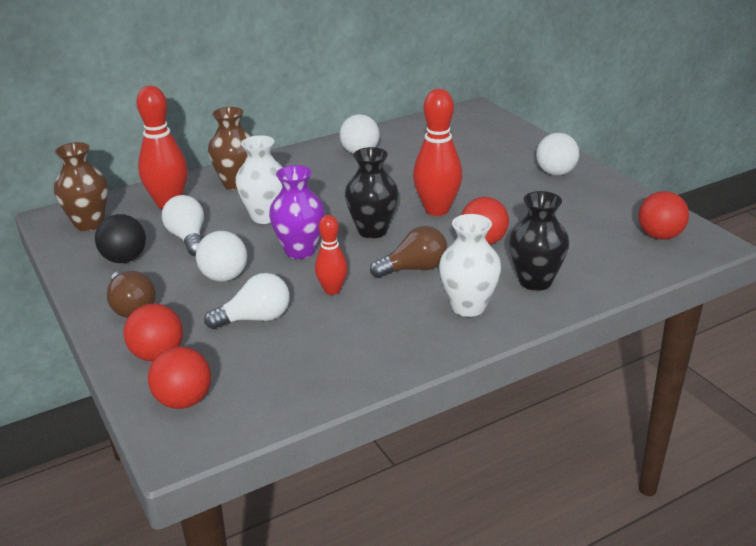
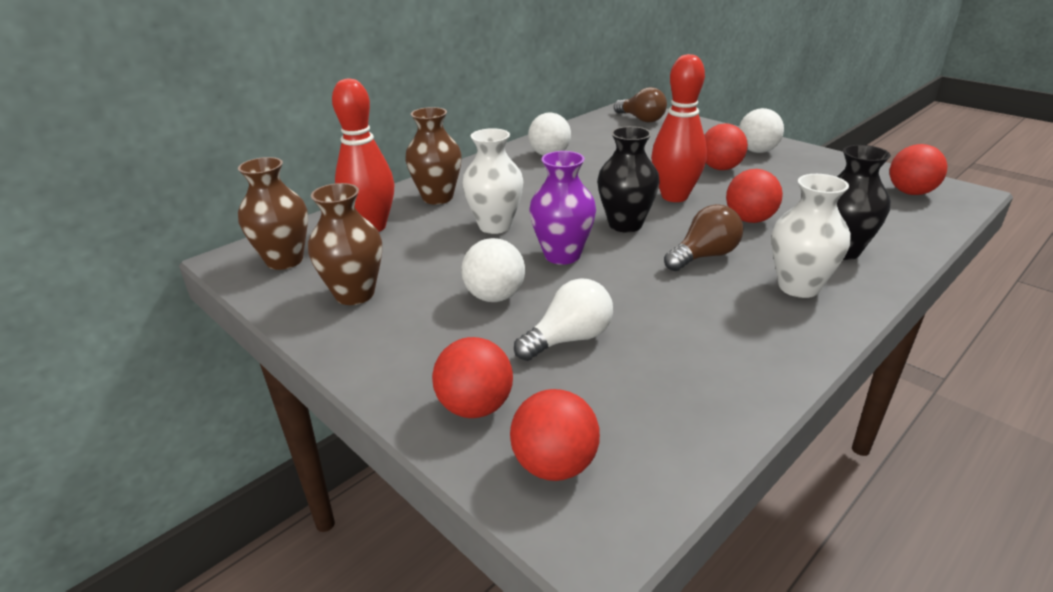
camera: 15 degrees left, 0 degrees up
black ball [95,214,146,263] -> brown vase [308,183,382,305]
brown light bulb [106,271,156,318] -> brown light bulb moved to [614,87,667,123]
white light bulb [162,195,204,256] -> none
red bowling pin [315,215,348,295] -> none
none -> red ball [704,123,748,170]

